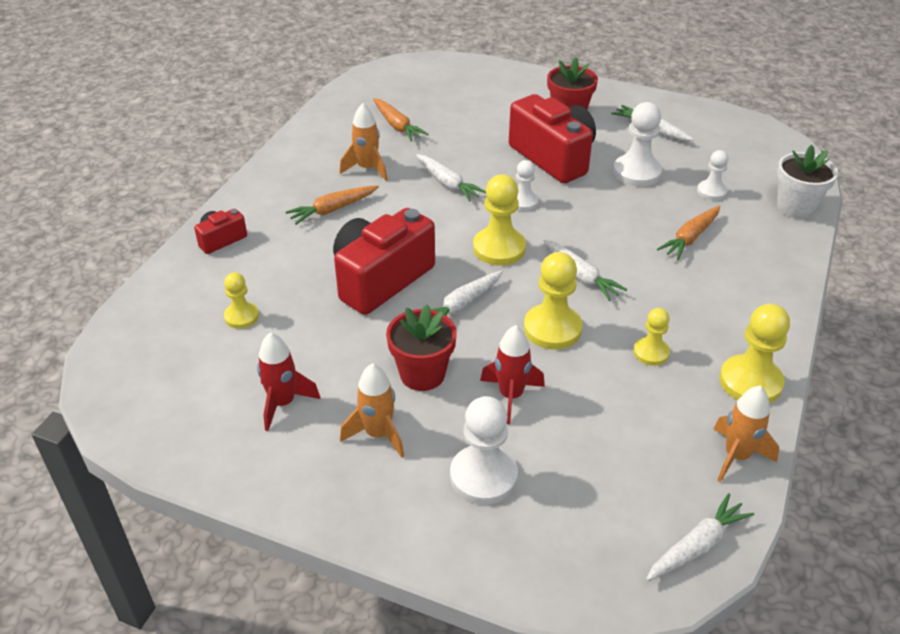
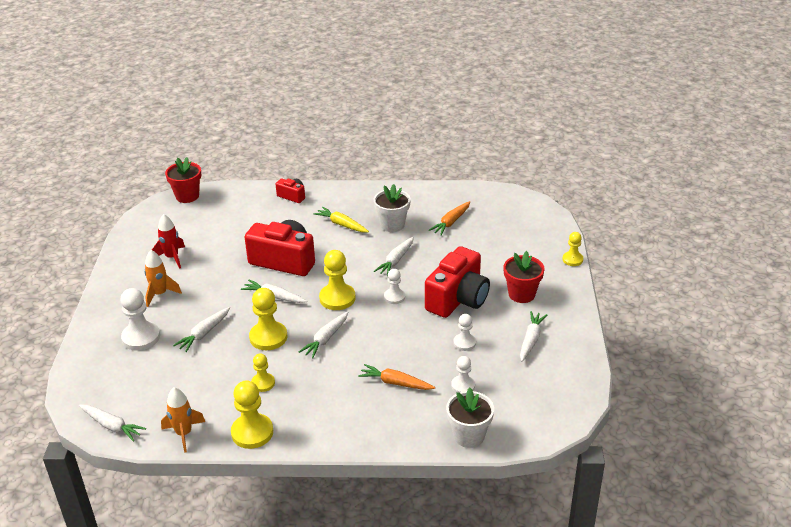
camera: 70 degrees right, 5 degrees down
yellow pawn [224,272,259,329] -> yellow pawn moved to [562,232,583,266]
orange carrot [286,185,379,225] -> yellow carrot [313,207,369,232]
orange rocket [340,103,388,181] -> white flower pot [374,184,411,232]
red flower pot [386,304,457,391] -> red flower pot moved to [165,157,201,203]
red rocket [480,325,545,424] -> white carrot [173,307,230,352]
white pawn [613,102,662,187] -> white pawn [453,314,476,351], size x0.59

